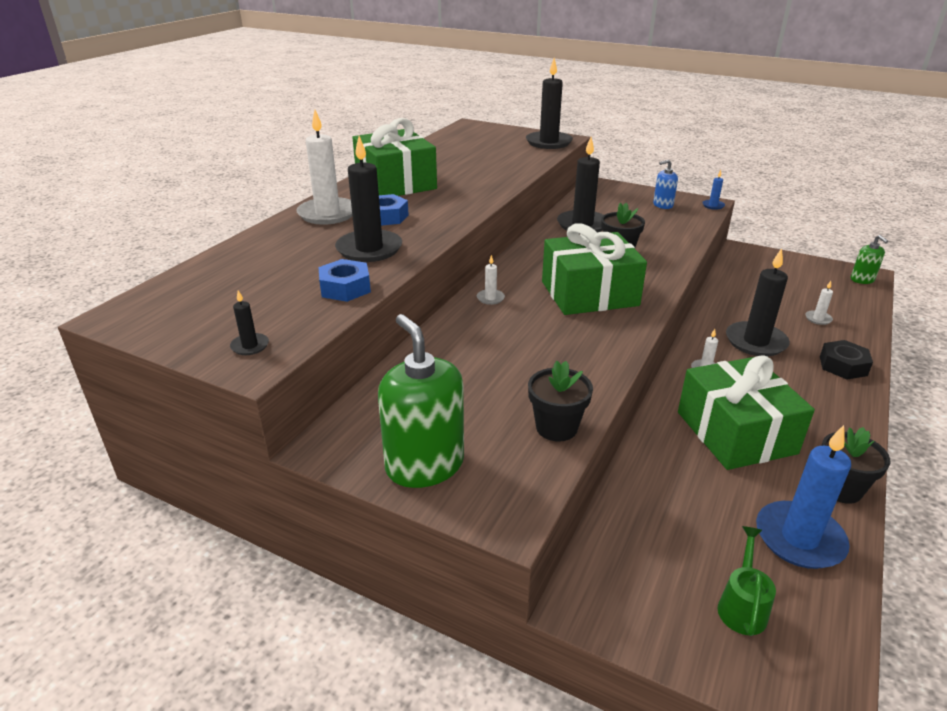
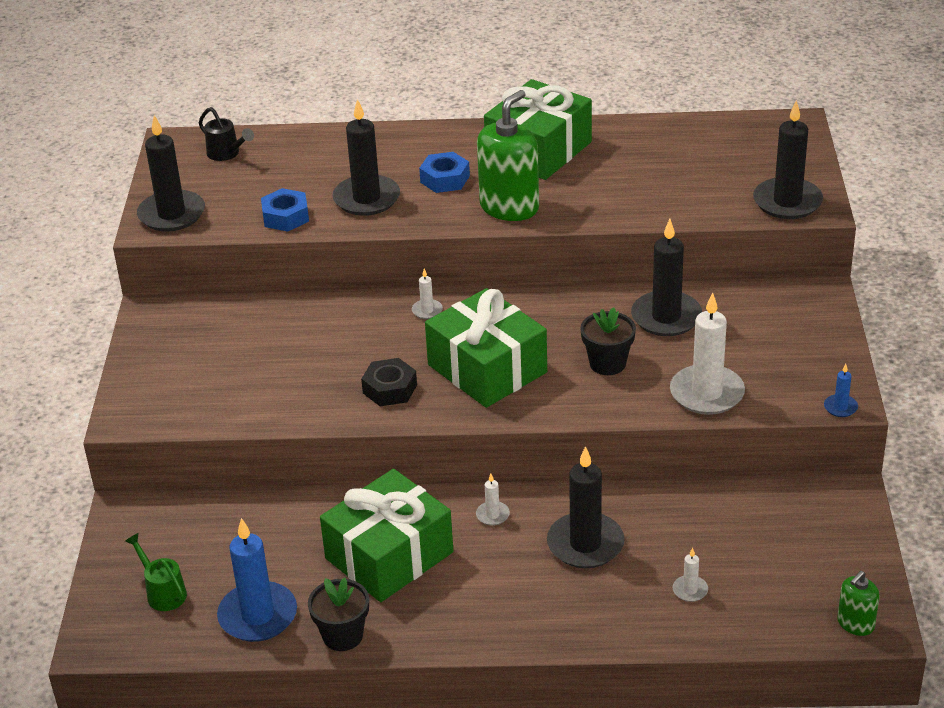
camera: 65 degrees right, 5 degrees up
black candle [230,290,269,355] -> black candle [137,115,205,232], size x2.24
white candle [297,110,352,225] -> white candle moved to [670,292,745,415]
green soap dispenser [378,314,464,488] -> green soap dispenser moved to [477,90,539,221]
black flower pot [528,361,593,442] -> none
blue soap dispenser [653,160,678,209] -> none
green watering can [718,526,776,636] -> green watering can turned 120 degrees counterclockwise [125,533,187,611]
black nut [820,340,873,379] -> black nut moved to [361,358,417,406]
none -> black watering can [199,107,254,161]

